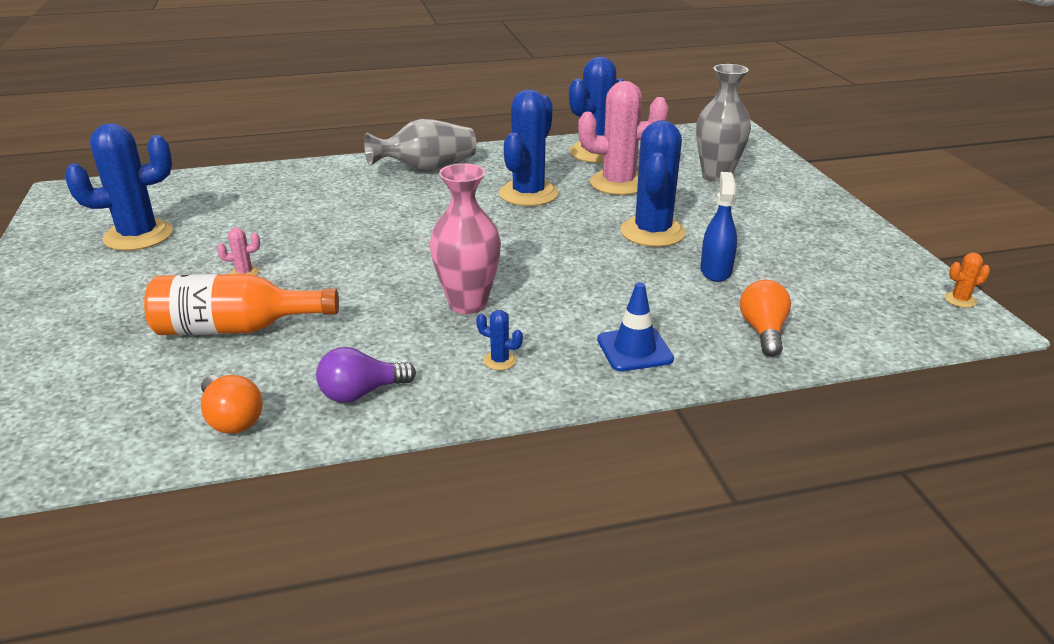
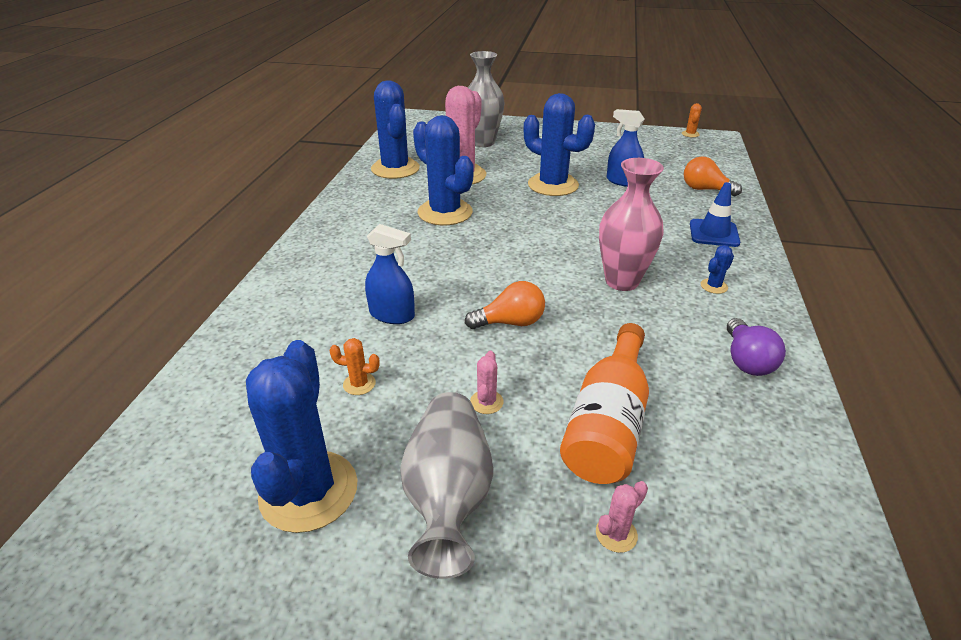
camera: 65 degrees left, 5 degrees up
orange light bulb [201,375,263,434] -> orange light bulb moved to [465,281,545,329]
grey vase [364,119,476,172] -> grey vase moved to [400,392,493,579]
none -> orange cactus [329,338,380,395]
none -> blue spray bottle [365,224,415,324]
none -> pink cactus [596,481,648,553]

